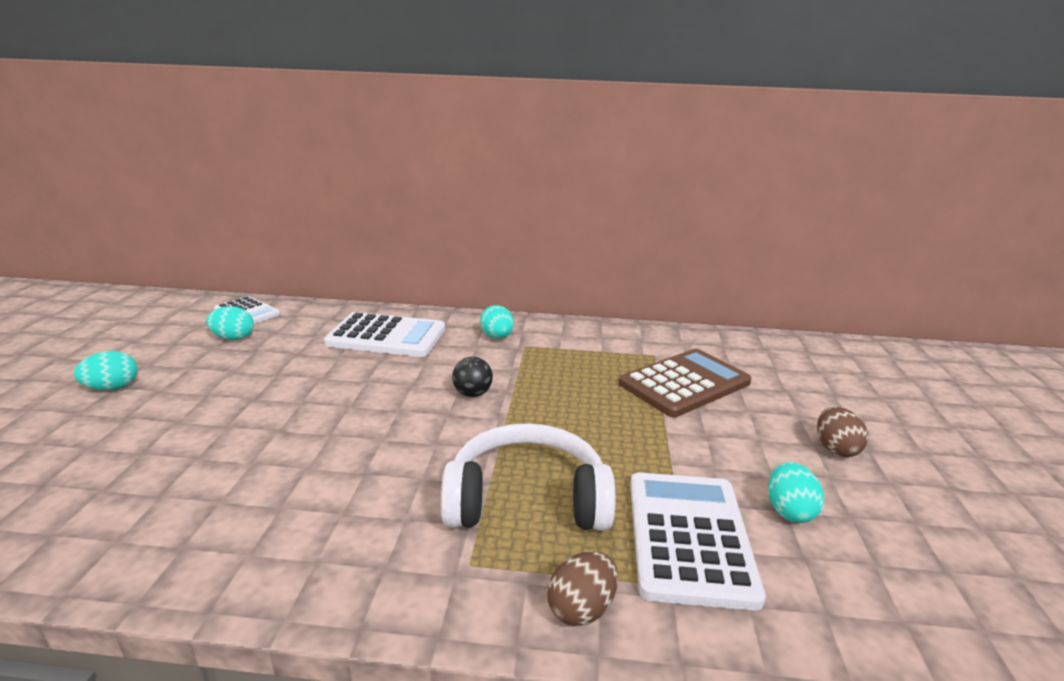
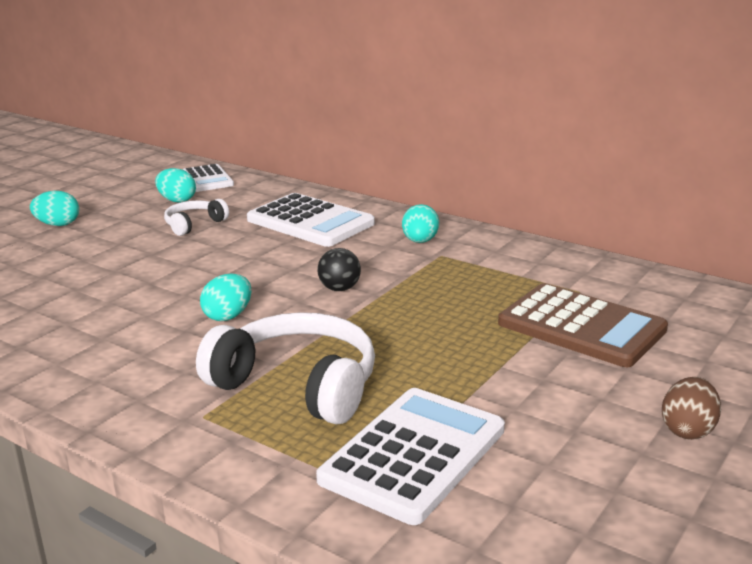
camera: 30 degrees right, 0 degrees up
brown egg [547,551,618,626] -> none
brown calculator [619,349,751,417] -> brown calculator turned 45 degrees clockwise [498,283,668,367]
turquoise egg [768,462,824,523] -> turquoise egg moved to [200,273,251,321]
none -> white headphones [164,199,229,236]

